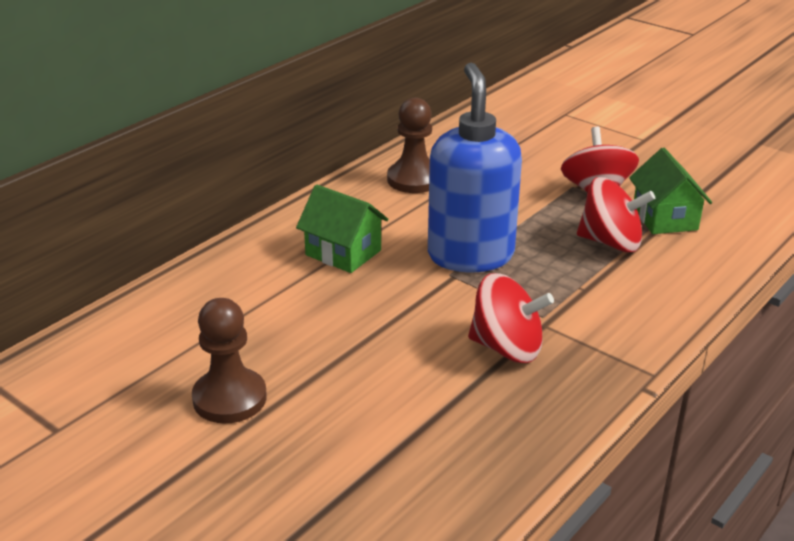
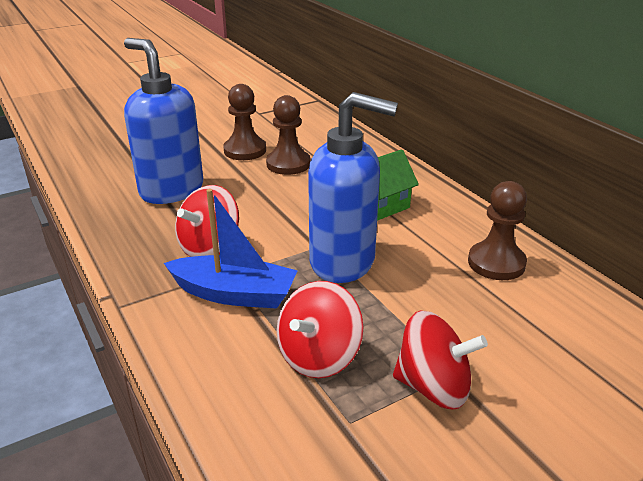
camera: 110 degrees right, 0 degrees up
green house [629,148,712,234] -> none
none -> blue soap dispenser [124,38,203,204]
none -> blue boat [164,189,298,309]
none -> brown pawn [266,95,310,175]

